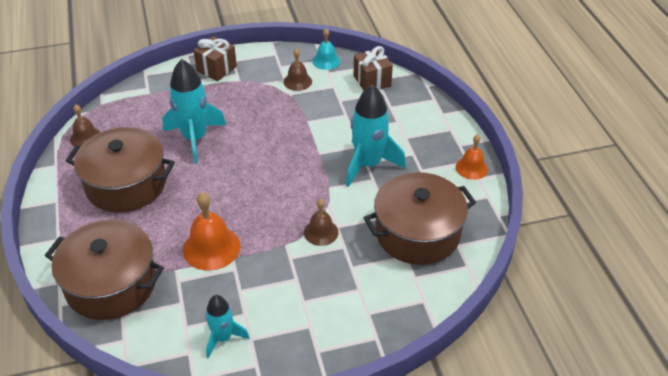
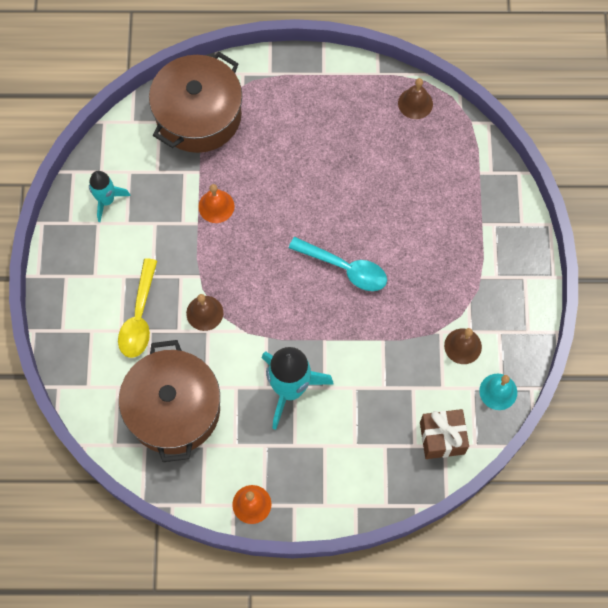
camera: 105 degrees right, 25 degrees up
brown pot [66,127,175,213] -> none
turquoise rocket [162,59,226,164] -> none
orange bell [183,192,240,271] -> orange bell [198,184,234,223], size x0.62
brown gift [193,36,237,81] -> none
none -> yellow spoon [118,258,157,358]
none -> turquoise spoon [289,237,387,291]

